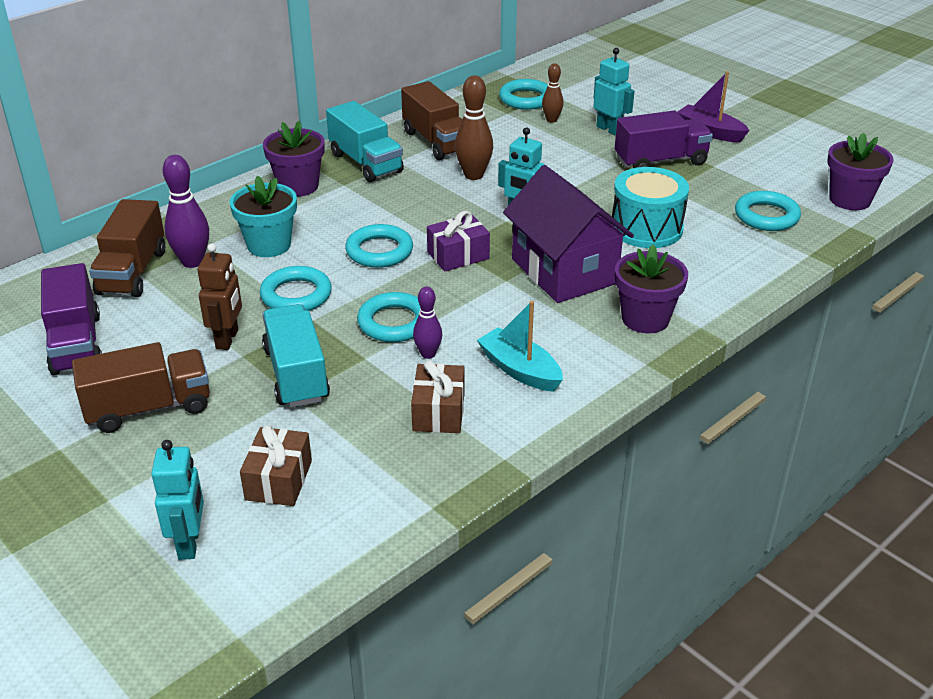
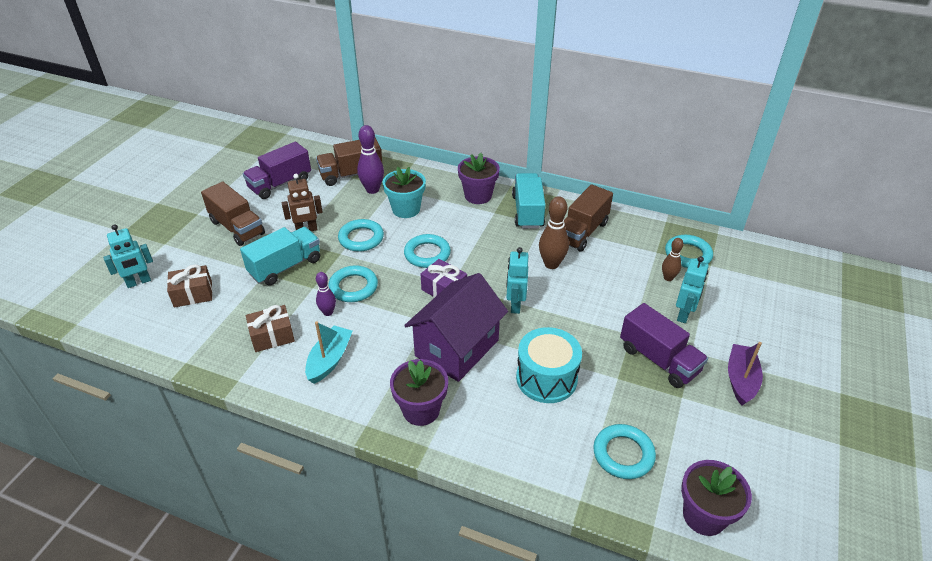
camera: 65 degrees right, 5 degrees up
turquoise truck [326,101,404,182] -> turquoise truck turned 150 degrees clockwise [512,173,545,229]

